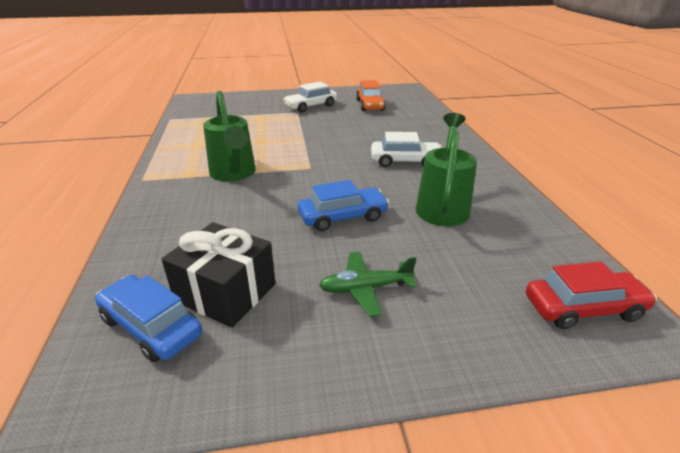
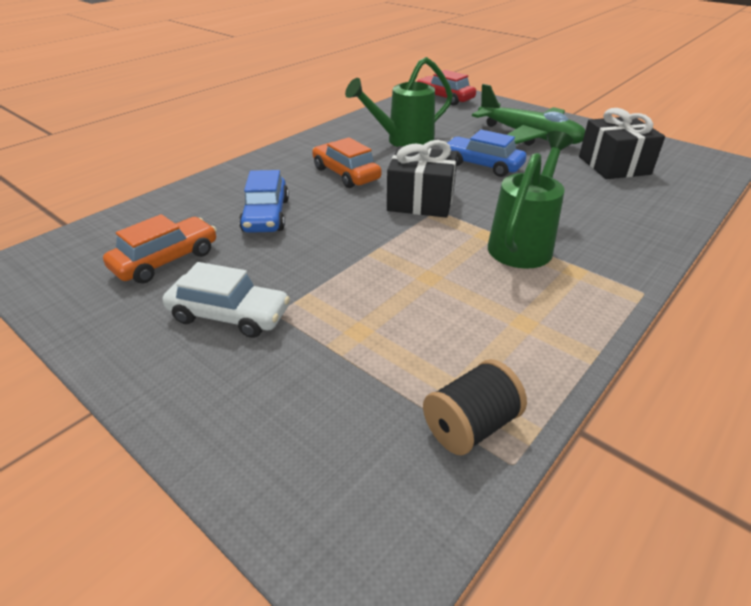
camera: 130 degrees left, 5 degrees up
blue car [95,275,202,362] -> blue car moved to [239,170,289,233]
green plane [319,252,417,317] -> green plane [472,84,585,146], size x1.83
white car [371,132,442,167] -> orange car [312,137,381,188]
none -> black gift [387,140,458,218]
none -> black spool [423,359,527,455]

